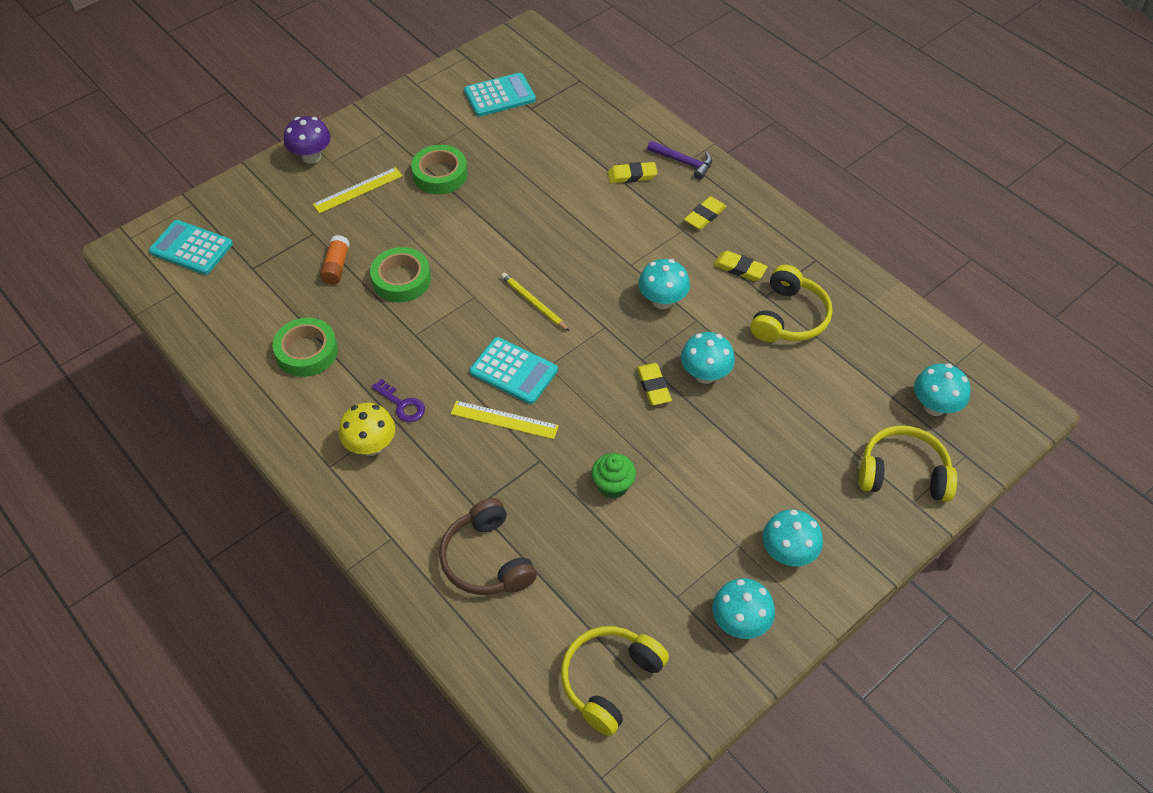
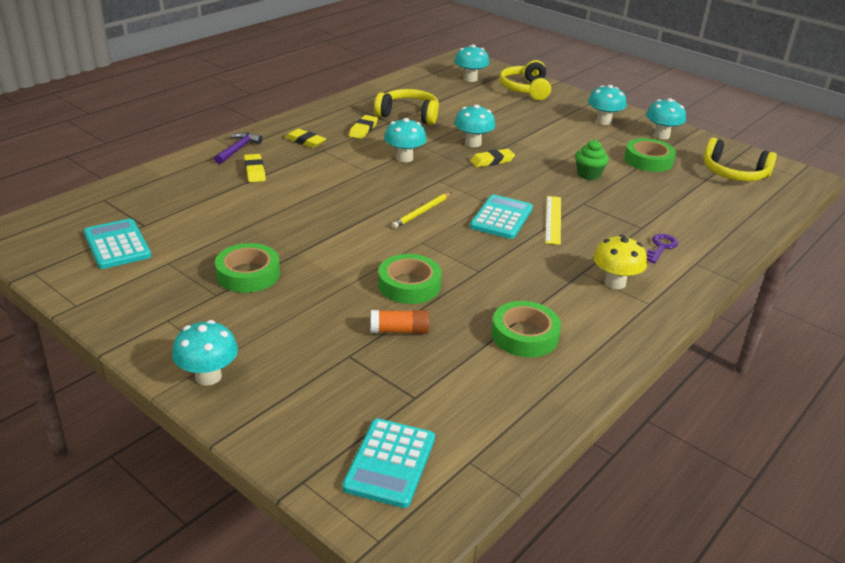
camera: 100 degrees left, 20 degrees down
purple mushroom [284,116,331,164] -> turquoise mushroom [172,320,238,386]
yellow ruler [313,167,403,213] -> none
purple key [372,379,425,422] -> purple key moved to [647,234,678,264]
brown headphones [439,498,537,595] -> none
none -> green tape [624,138,676,172]

